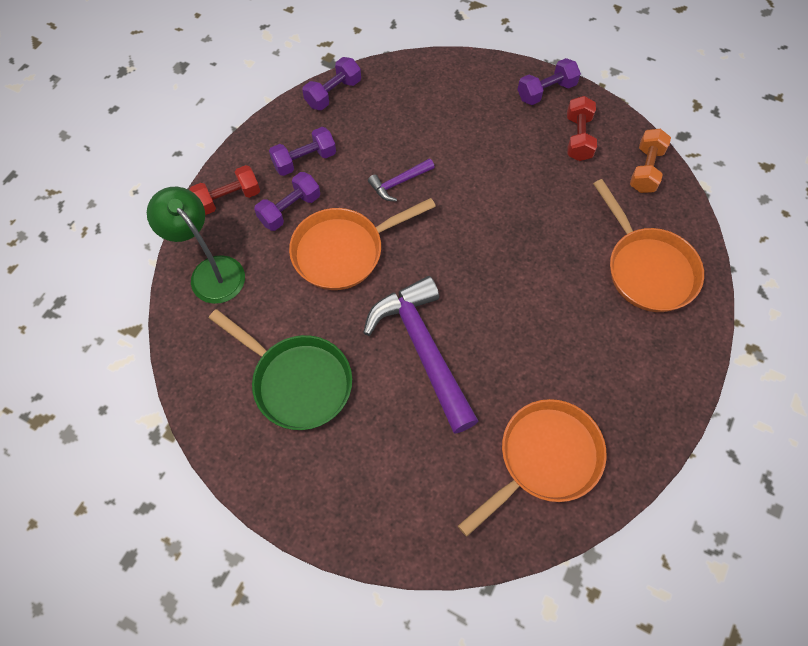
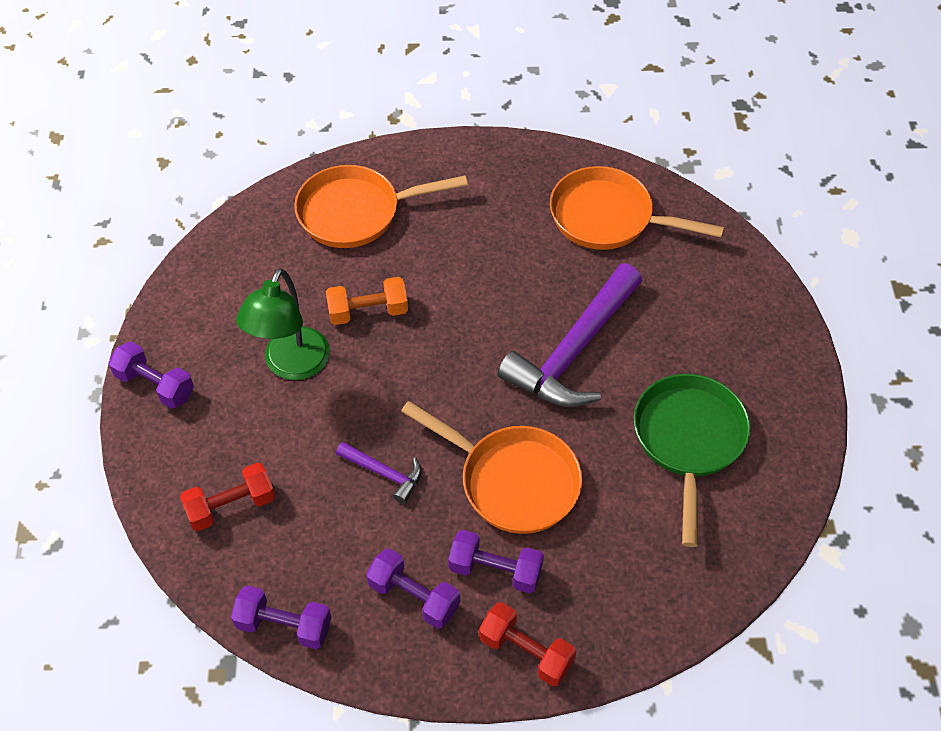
camera: 120 degrees left, 10 degrees down
green lamp [147,187,245,304] -> green lamp moved to [236,268,330,380]
red dumbbell [567,96,597,161] -> red dumbbell moved to [180,462,275,531]
orange pan [593,179,704,312] -> orange pan turned 135 degrees counterclockwise [294,165,468,248]
orange dumbbell [630,129,671,193] -> orange dumbbell moved to [326,277,408,325]

